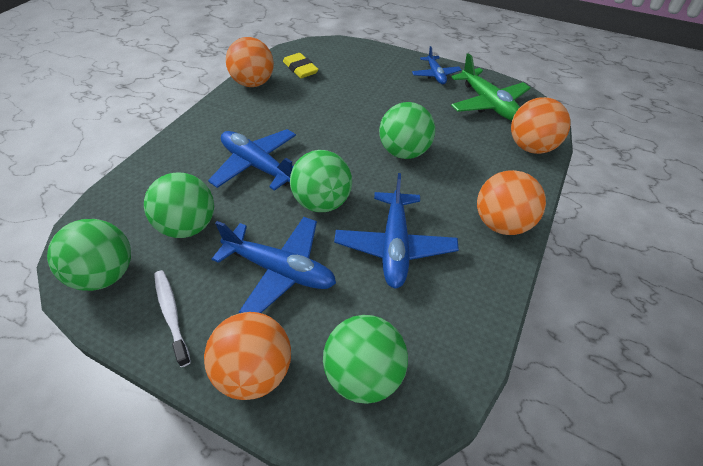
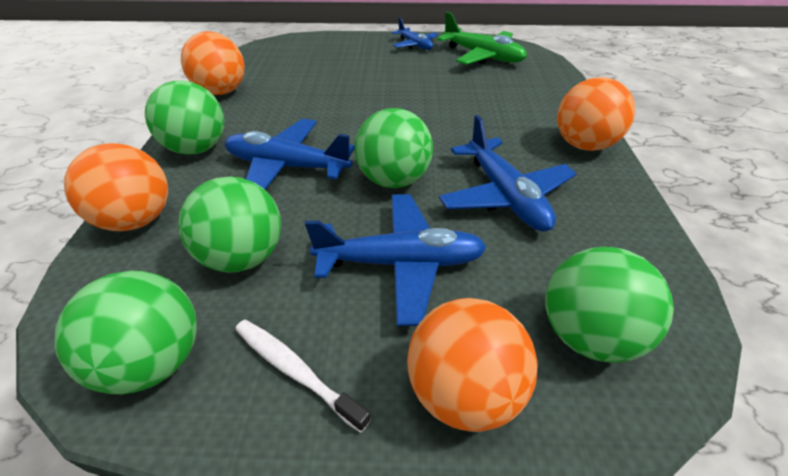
camera: 25 degrees left, 5 degrees down
yellow eraser [283,53,319,78] -> none
green ball [379,102,435,159] -> green ball moved to [145,80,224,155]
orange ball [511,97,570,154] -> orange ball moved to [64,143,168,231]

